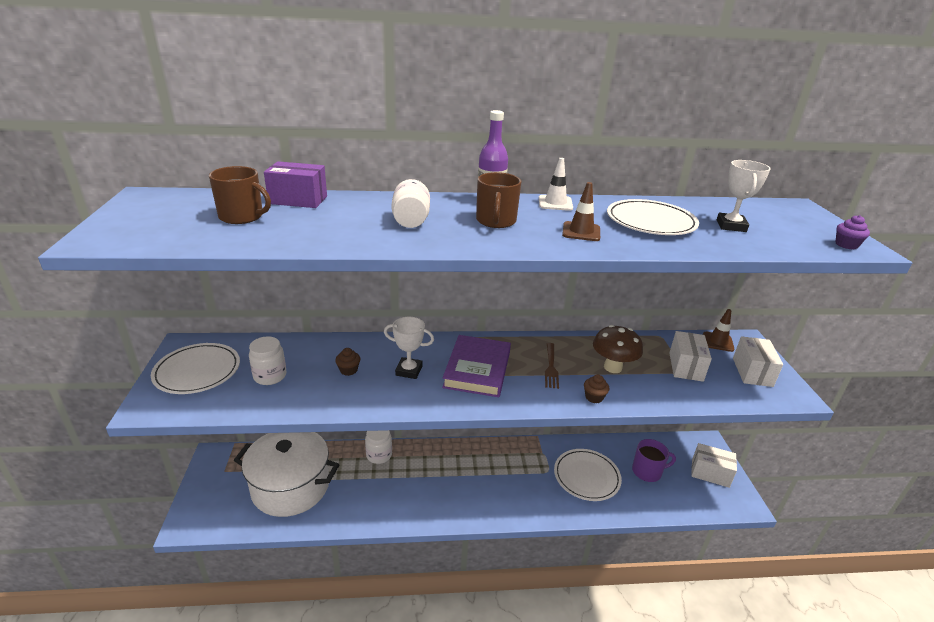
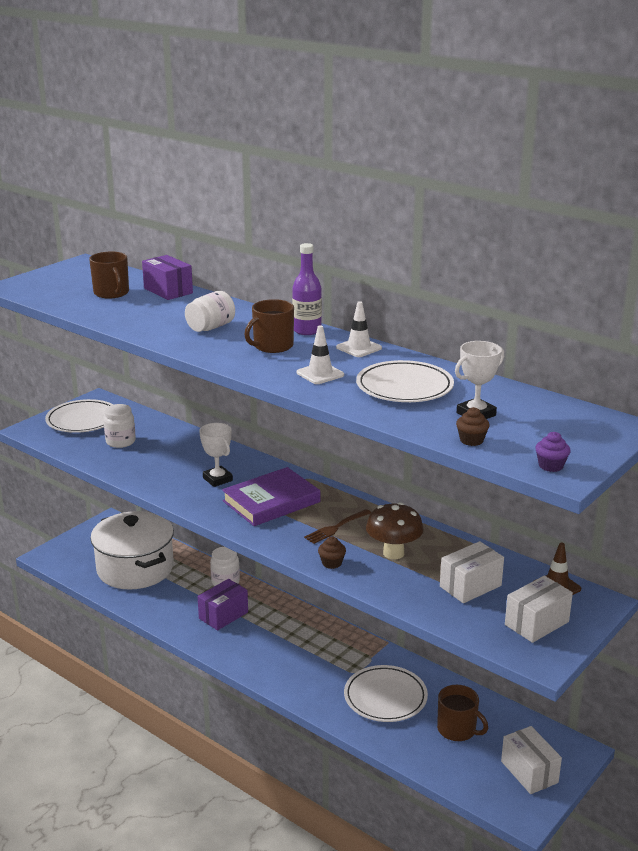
camera: 45 degrees right, 5 degrees down
brown cupcake [335,348,360,376] -> brown cupcake moved to [456,407,489,446]
brown traffic cone [562,182,600,241] -> white traffic cone [297,325,344,384]
purple mug [632,439,676,482] -> brown mug [437,685,488,741]
none -> purple box [197,579,248,631]

